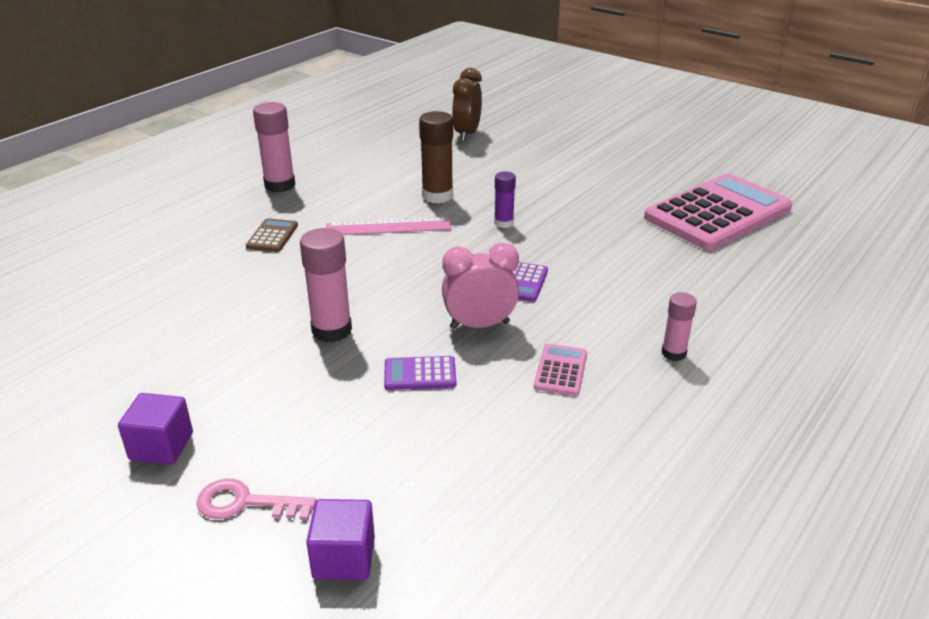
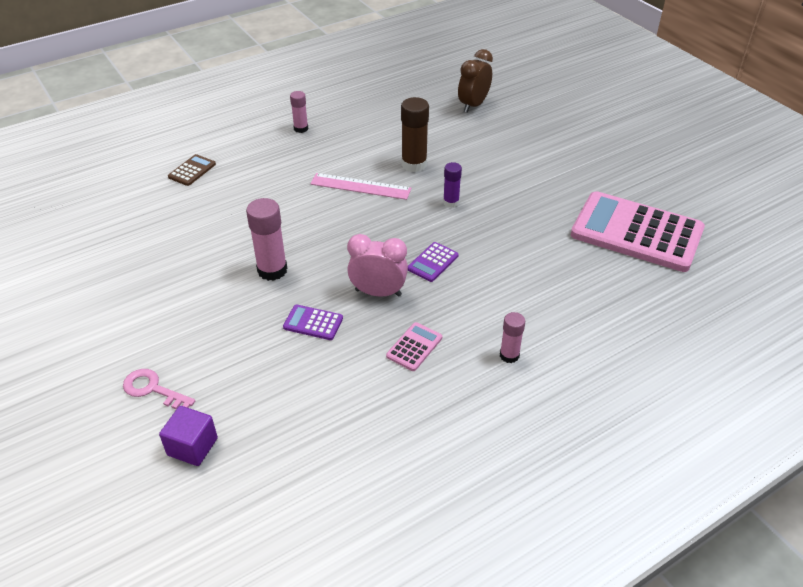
camera: 20 degrees right, 10 degrees up
purple cube [118,393,193,465] -> none
brown calculator [246,218,298,252] -> brown calculator moved to [168,154,216,186]
pink glue stick [253,102,295,192] -> pink glue stick [290,91,308,133], size x0.60
pink calculator [644,173,792,250] -> pink calculator turned 135 degrees counterclockwise [571,191,705,272]

